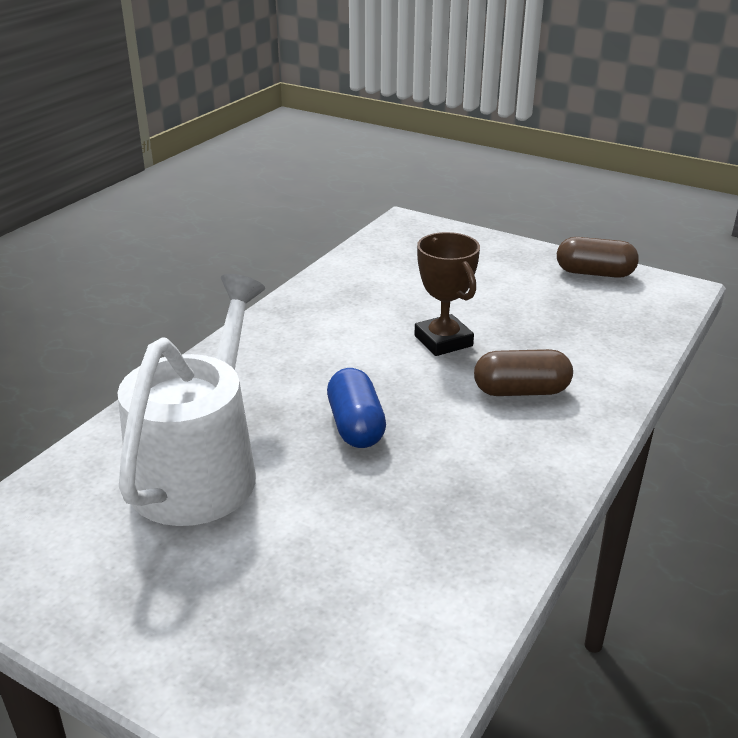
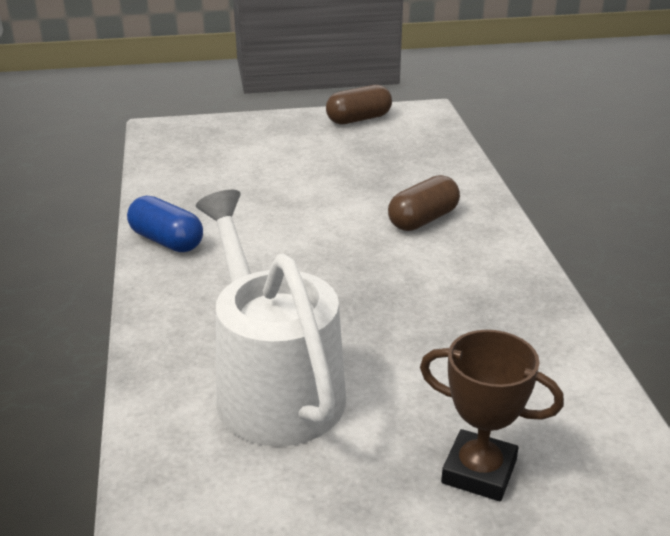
camera: 40 degrees left, 0 degrees up
blue capsule [327,368,386,448] -> blue capsule moved to [127,196,203,252]
brown trophy [414,232,480,356] -> brown trophy moved to [420,330,564,501]

